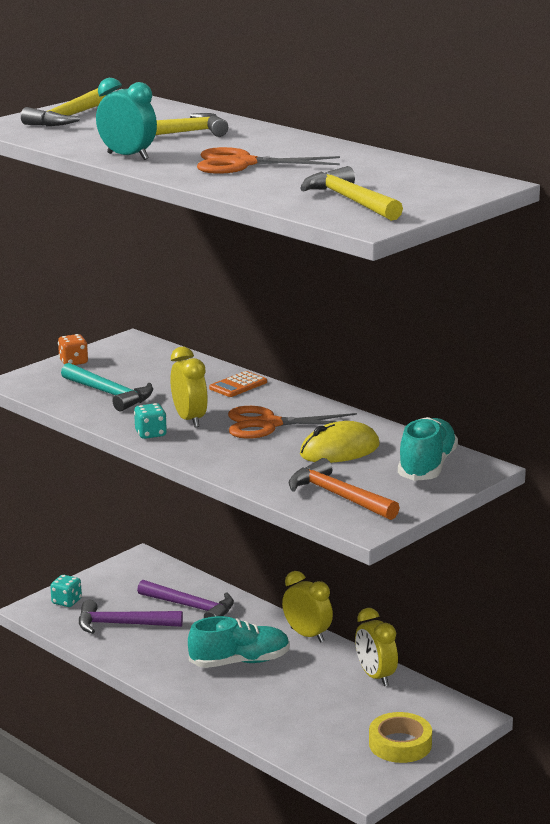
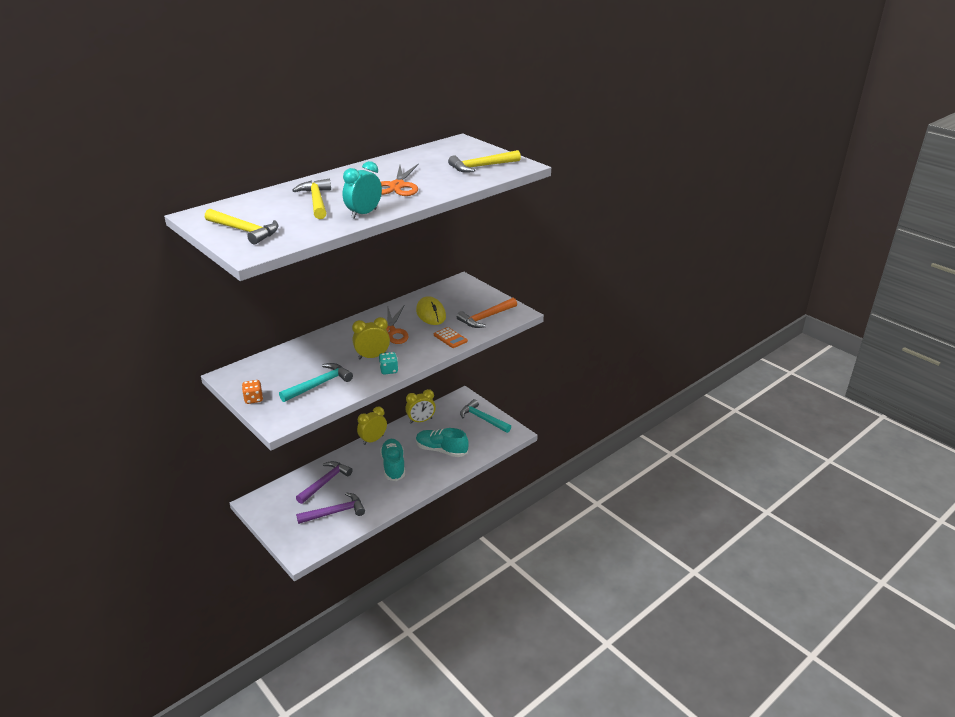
camera: 85 degrees left, 10 degrees up
turquoise dice [50,575,82,607] -> none
purple hammer [79,599,183,634] -> purple hammer turned 120 degrees counterclockwise [296,493,365,524]
orange calculator [209,371,267,397] -> orange calculator moved to [434,327,468,348]
yellow tape [369,712,432,763] -> turquoise hammer [460,399,511,433]
turquoise shoe [398,417,458,481] -> turquoise shoe moved to [416,428,469,457]

